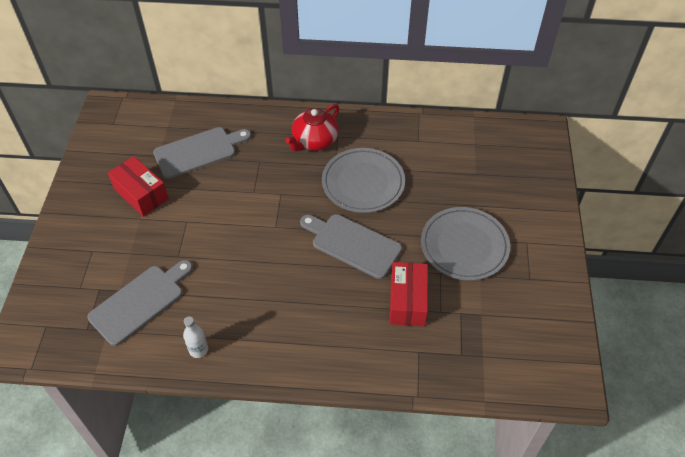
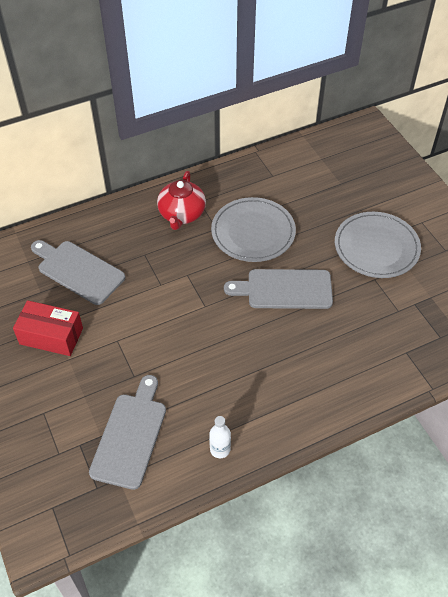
camera: 30 degrees left, 0 degrees up
grey cutting board [153,127,251,179] -> grey cutting board turned 90 degrees counterclockwise [31,240,125,305]
red box [390,262,428,326] -> none

